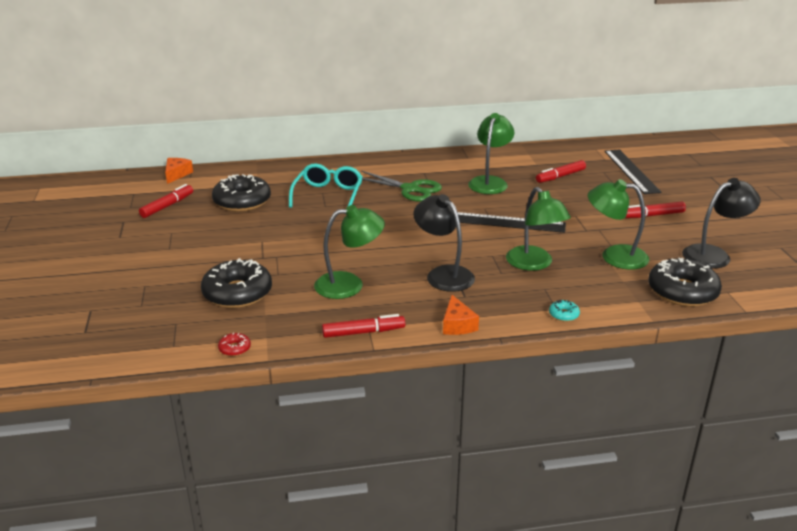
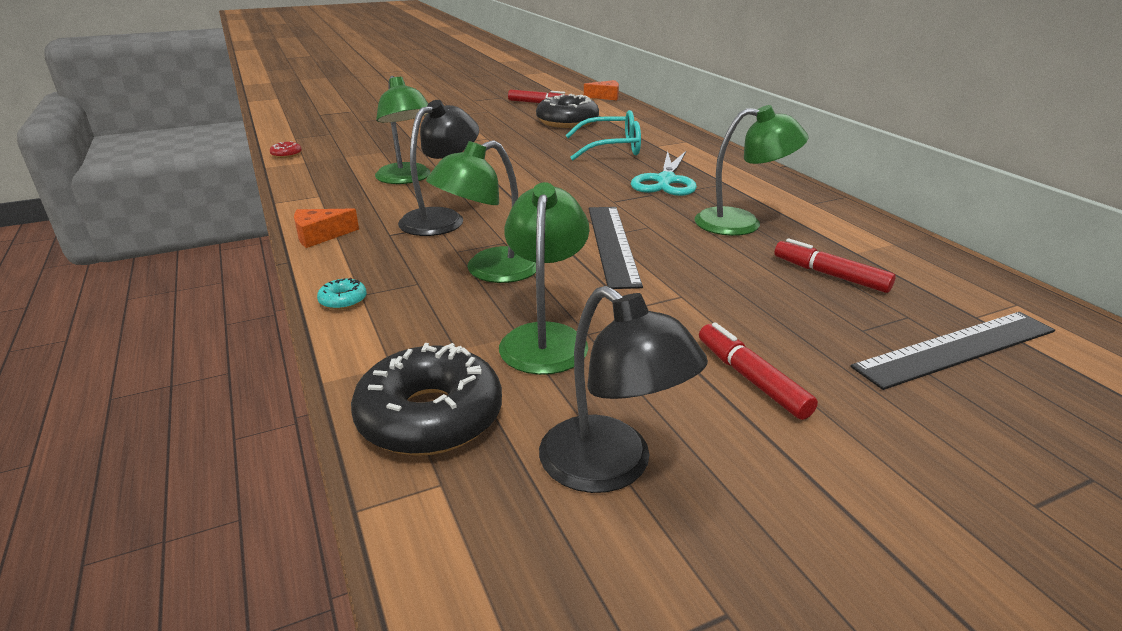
camera: 75 degrees right, 0 degrees up
black donut [201,258,272,308] -> none
red marker [322,314,405,338] -> none
green scissors [361,171,442,202] -> turquoise scissors [631,151,697,196]

